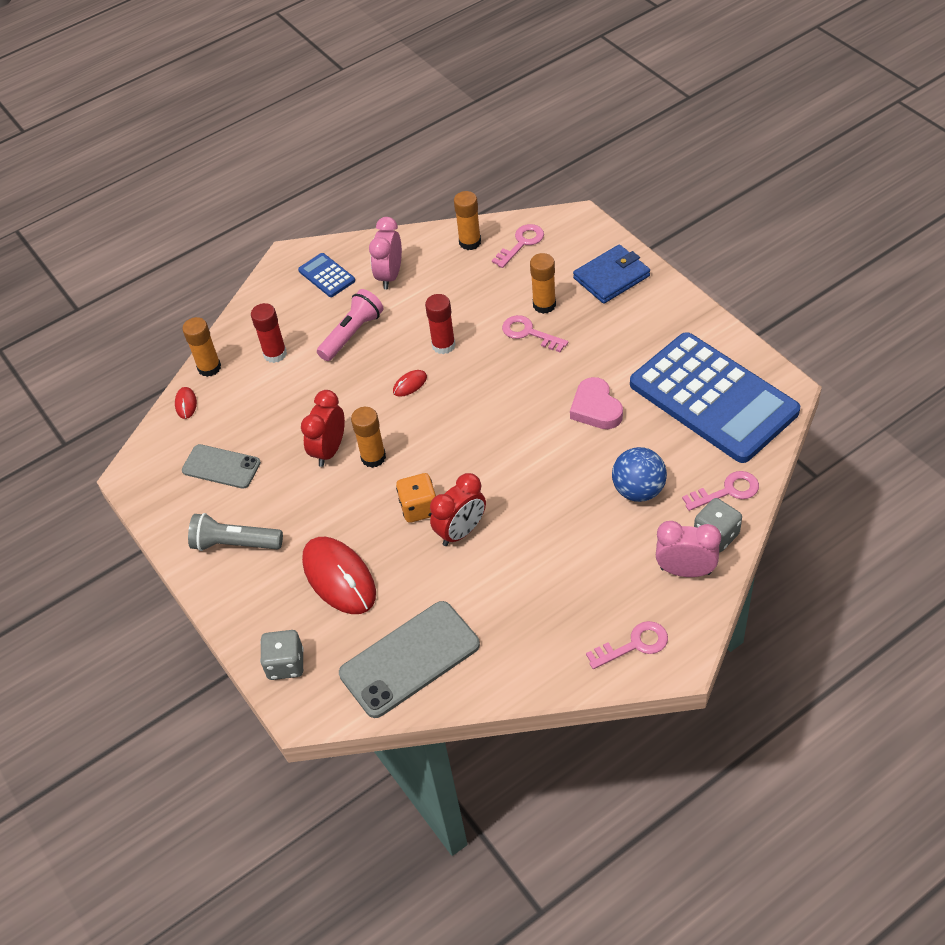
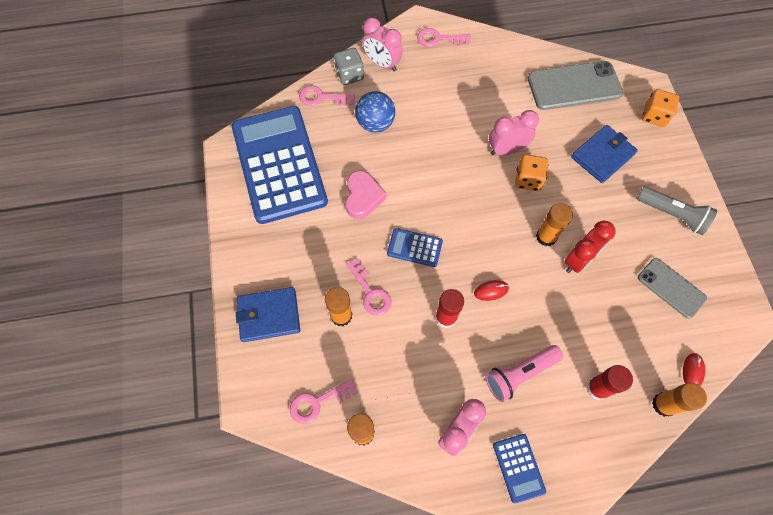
camera: 160 degrees left, 15 degrees up
grey dice [260,630,304,680] -> orange dice [642,89,679,127]
red mouse [302,537,376,614] -> blue wallet [571,125,638,183]
red clock [430,473,486,546] -> pink clock [489,110,539,155]
none -> blue calculator [387,228,443,267]

